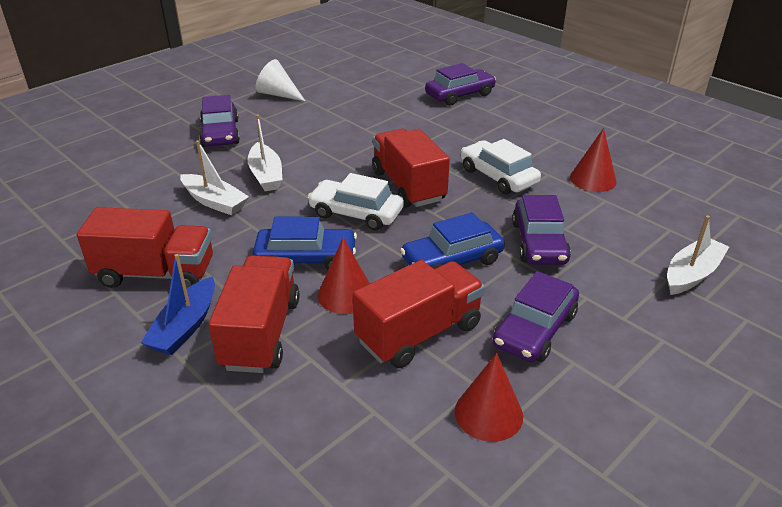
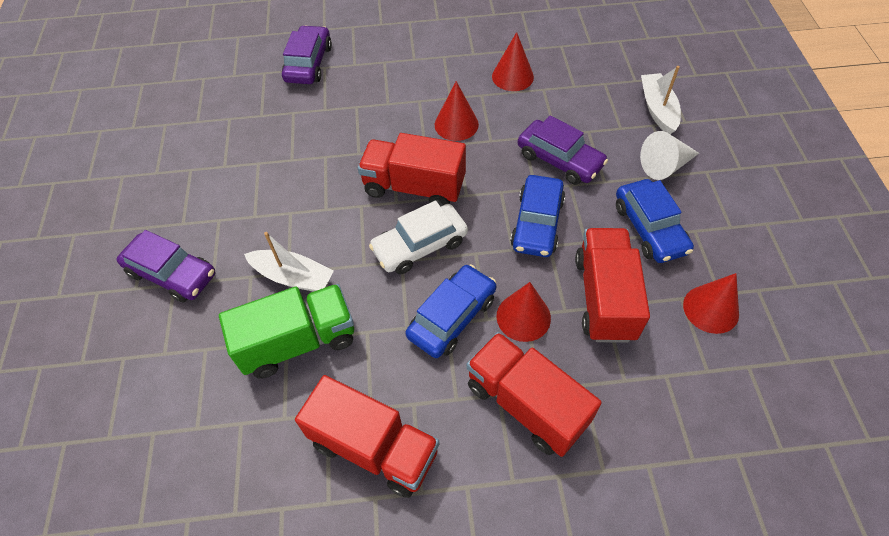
camera: 50 degrees left, 20 degrees up
red truck [77,207,213,289] -> red truck turned 75 degrees clockwise [295,375,439,498]
blue boat [141,254,215,355] -> none
white boat [180,140,249,215] -> green truck [219,284,354,379]
white cone [255,59,305,101] -> white cone moved to [640,131,699,180]
white car [461,139,541,194] -> red cone [435,81,479,141]
purple car [493,271,579,362] -> blue car [616,179,694,263]

